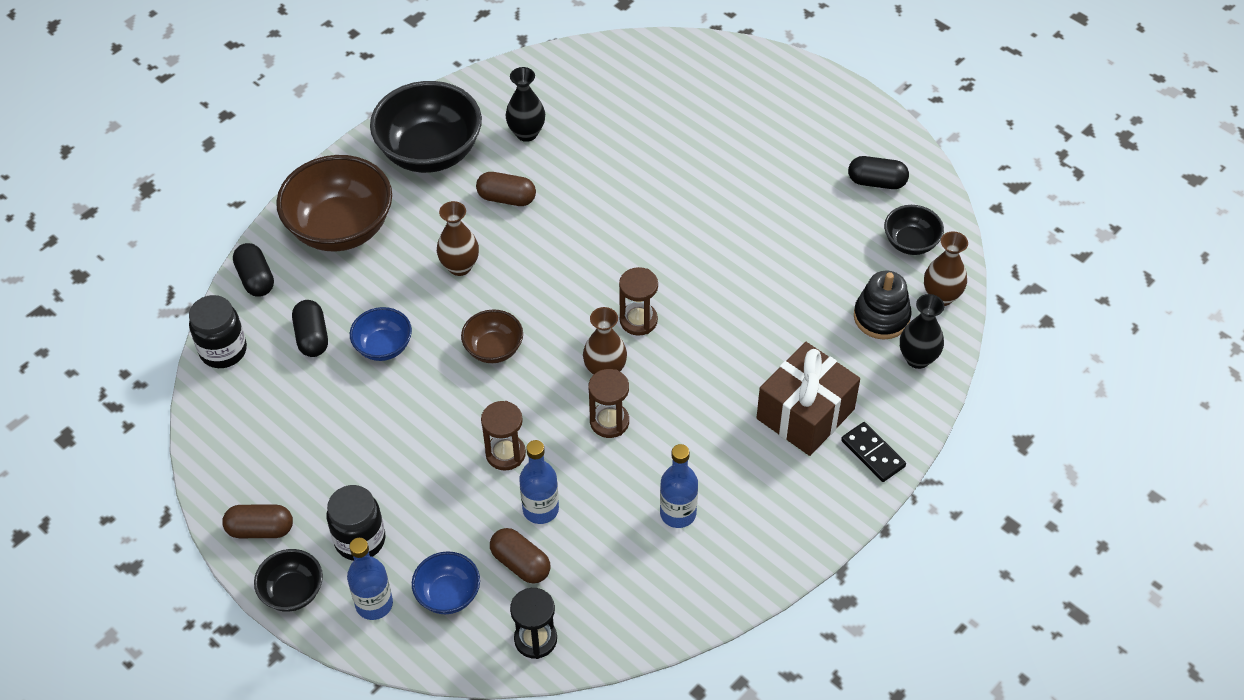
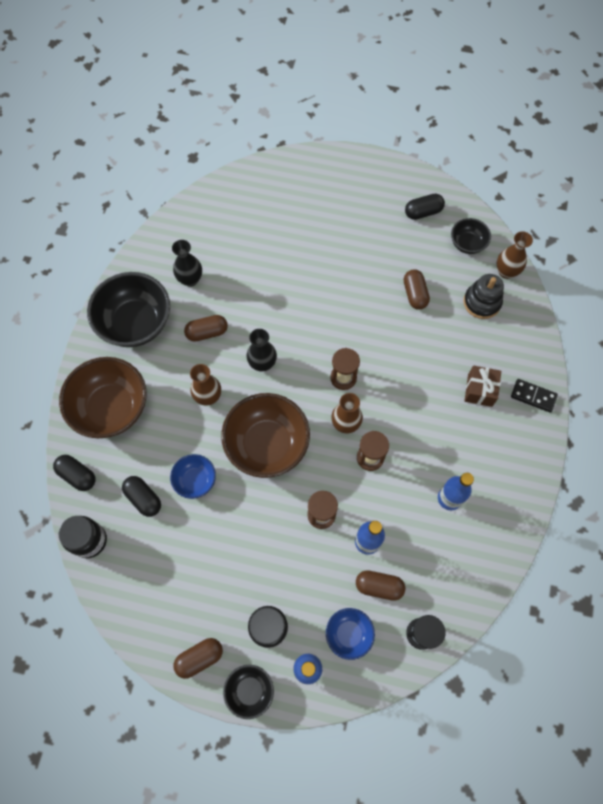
camera: 30 degrees left, 15 degrees up
brown bowl [461,310,523,363] -> brown bowl [221,393,310,478], size x1.94
brown gift [757,342,860,456] -> brown gift [465,366,501,407], size x0.61
black vase [900,294,944,369] -> black vase moved to [246,329,277,372]
none -> brown capsule [404,269,430,310]

